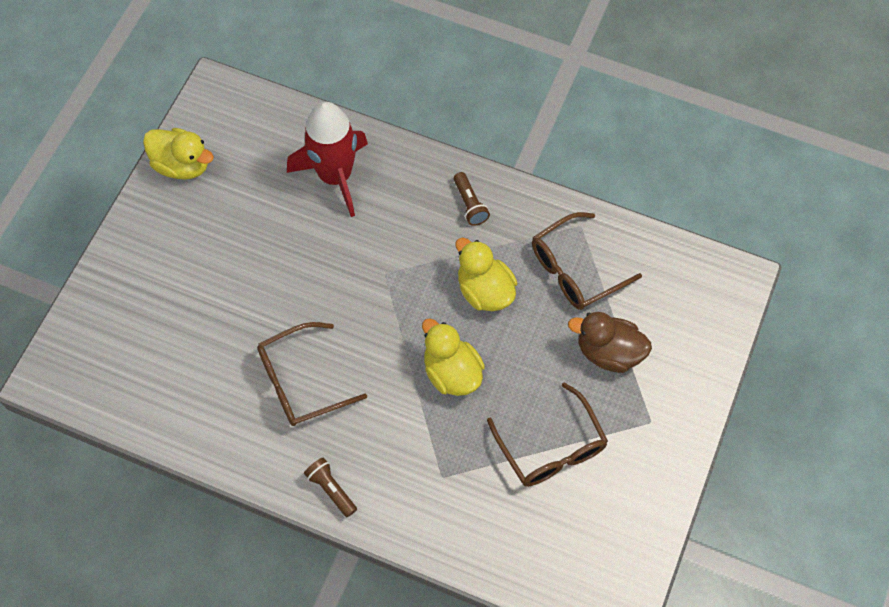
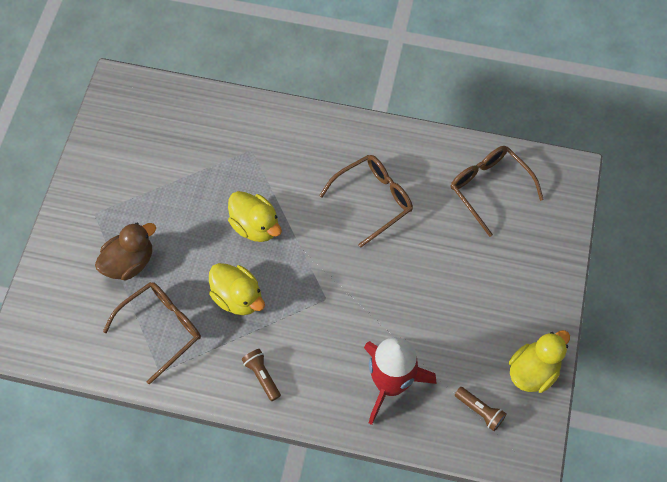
camera: 170 degrees right, 0 degrees up
yellow duck [143,128,214,180] -> yellow duck turned 120 degrees clockwise [509,330,570,393]
brown flashlight [304,457,357,517] -> brown flashlight moved to [455,387,507,431]
brown glasses [487,382,608,487] -> brown glasses moved to [451,146,544,237]
brown duck [568,312,652,373] -> brown duck turned 45 degrees counterclockwise [95,223,156,280]

